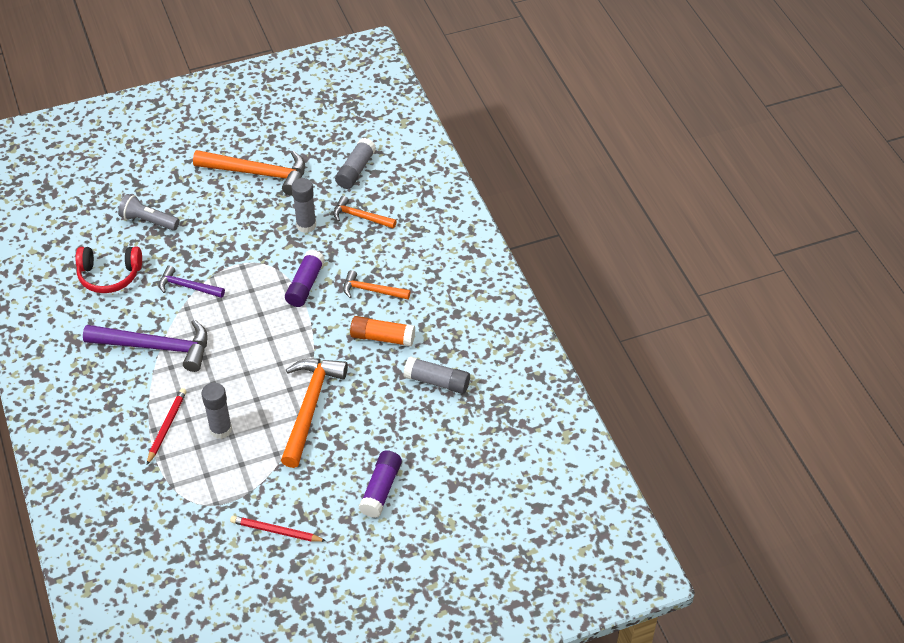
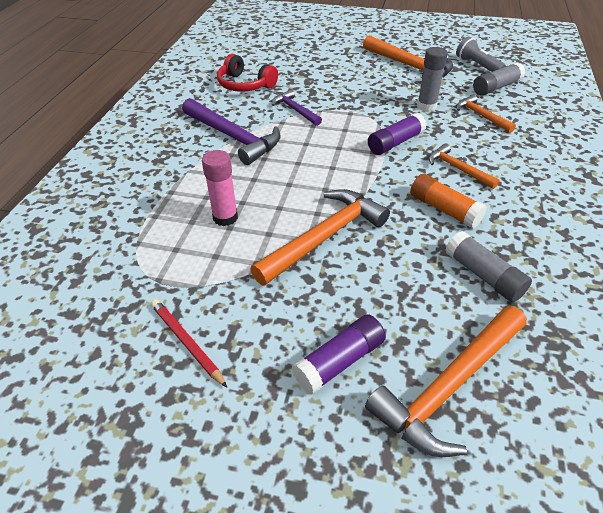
camera: 35 degrees right, 5 degrees down
grey flashlight [118,194,180,231] -> grey flashlight moved to [456,37,506,72]
red pencil [147,388,187,465] -> none
grey glue stick [201,383,232,439] -> pink glue stick [202,150,238,226]
none -> orange hammer [365,305,527,457]

